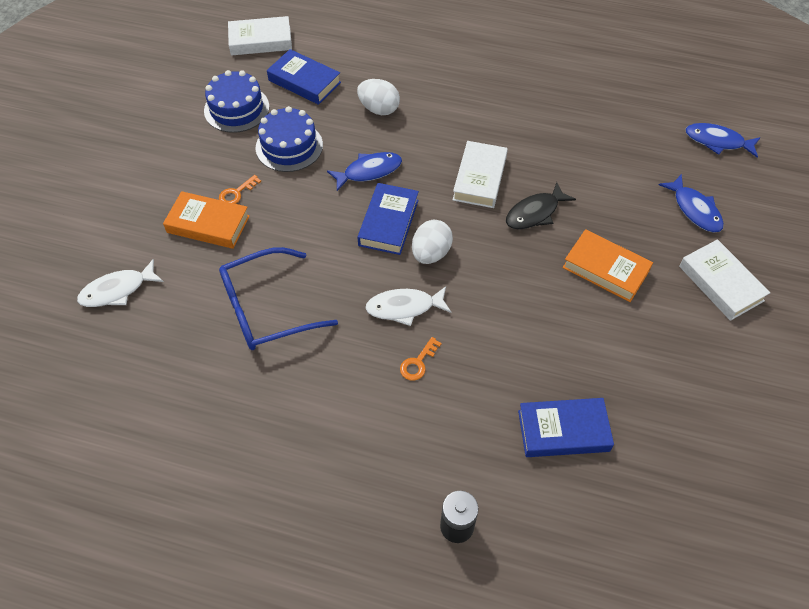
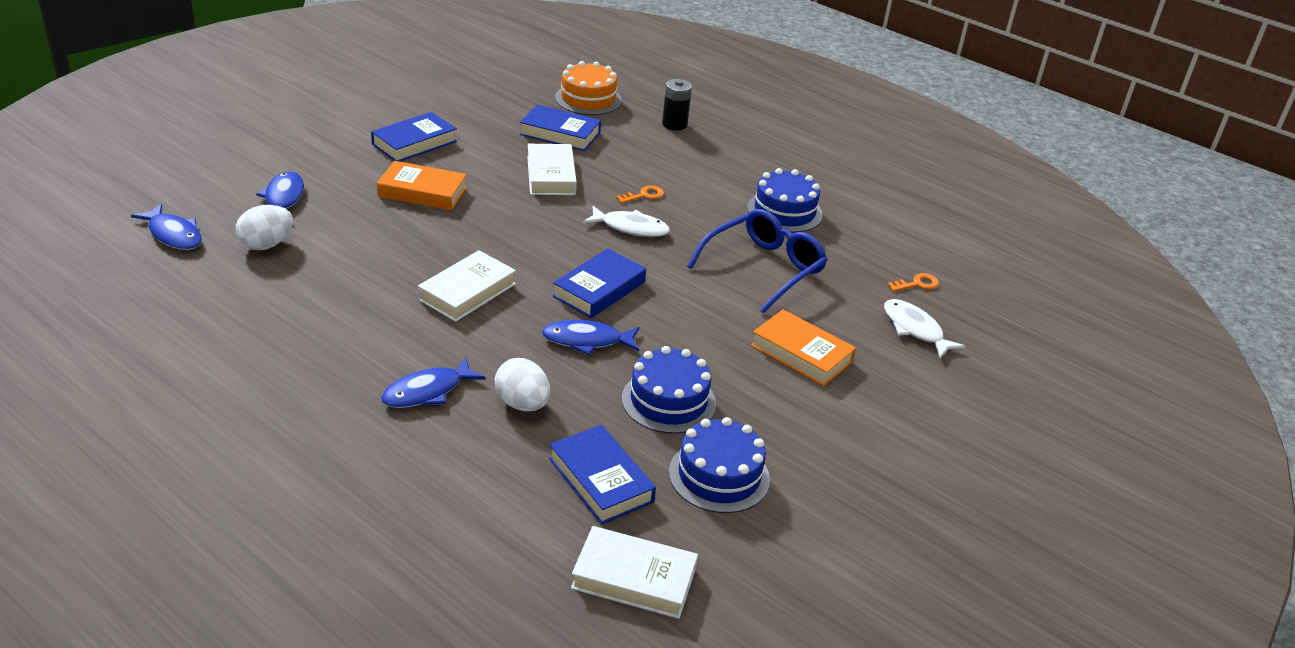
camera: 160 degrees left, 20 degrees down
white fish [77,259,164,307] -> white fish turned 120 degrees counterclockwise [884,299,965,358]
orange key [219,175,261,204] -> orange key moved to [887,273,939,292]
blue glasses [219,247,338,350] -> blue glasses turned 45 degrees counterclockwise [687,209,827,313]
white egg [412,220,453,264] -> white egg moved to [236,205,293,250]
black fish [506,182,576,230] -> none
orange book [563,229,653,302] -> orange book turned 45 degrees counterclockwise [377,161,467,210]
white book [679,239,770,321] -> white book moved to [527,144,577,195]
none -> blue book [371,112,457,162]
none -> blue fish [381,357,486,408]
none -> orange cake [555,61,622,115]
none -> blue cake [747,168,823,233]

